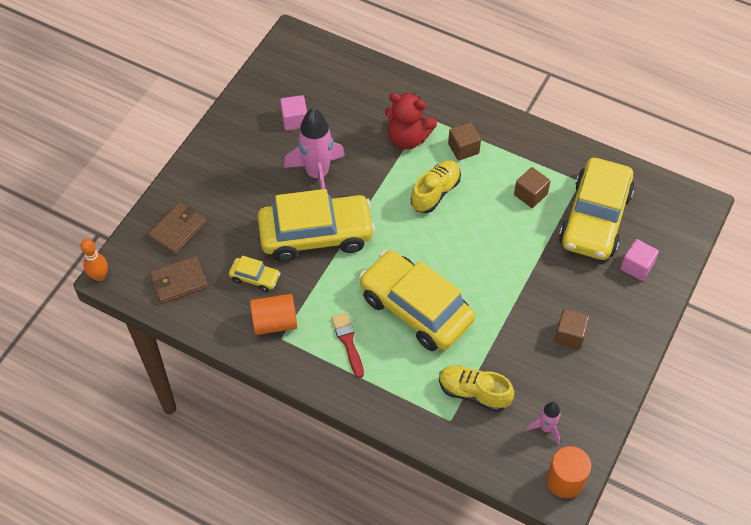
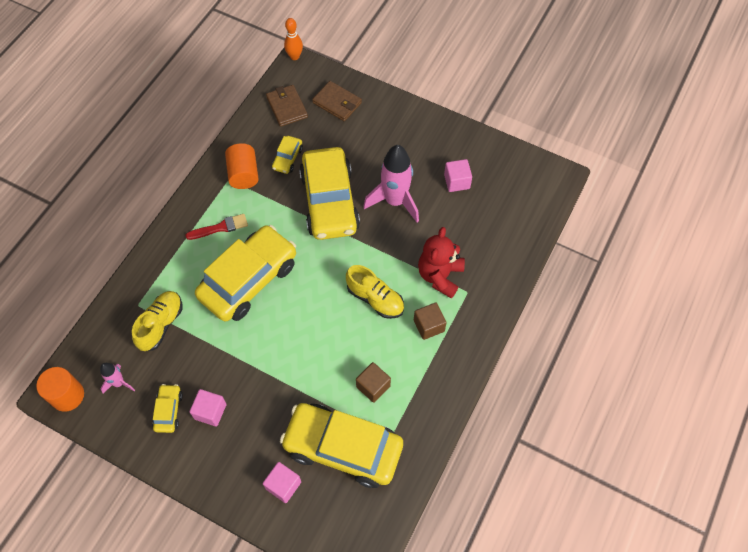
camera: 90 degrees right, 5 degrees up
brown cube [554,309,589,349] -> pink cube [190,389,226,426]
none -> yellow car [152,384,183,433]

